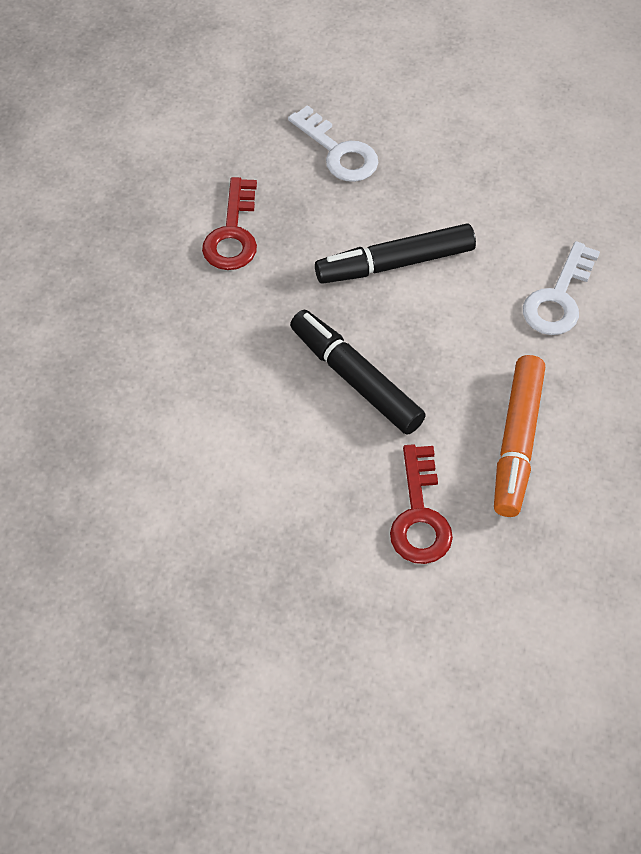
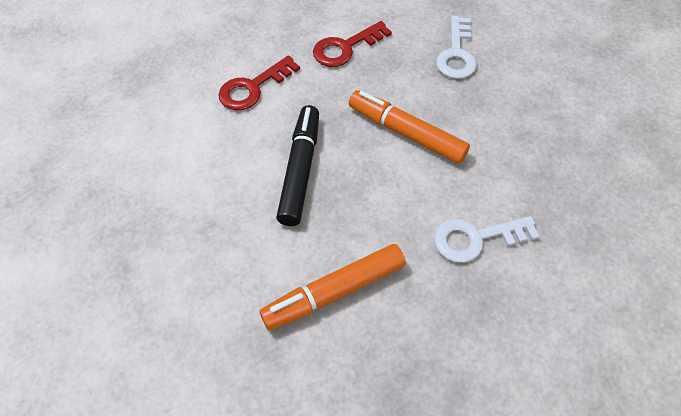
camera: 50 degrees right, 0 degrees up
black marker [315,223,476,284] -> orange marker [349,90,470,164]
red key [390,444,453,564] -> red key moved to [218,55,300,111]

